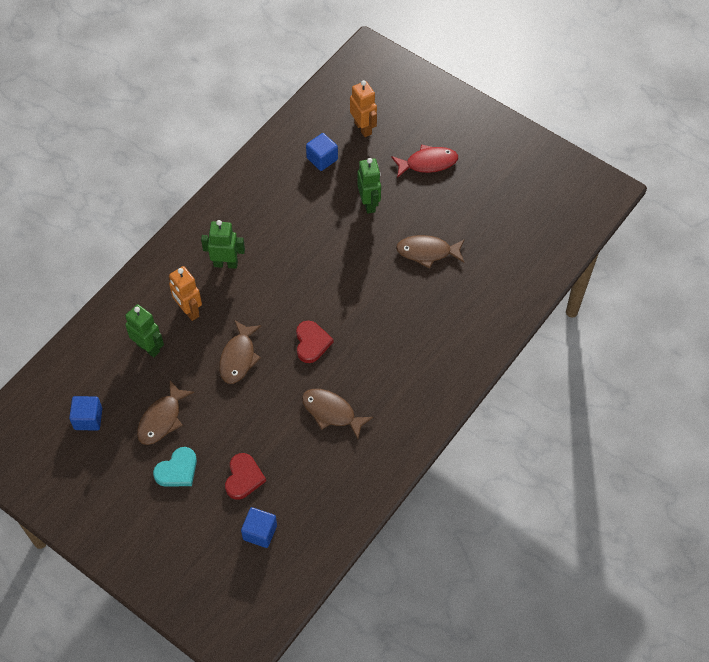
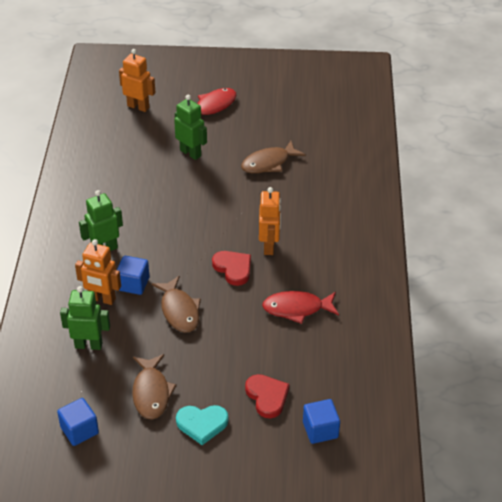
camera: 35 degrees left, 15 degrees down
turquoise heart [153,447,197,487] -> turquoise heart turned 75 degrees clockwise [176,405,228,445]
brown fish [302,389,373,439] -> red fish [262,291,339,324]
blue cube [306,133,338,171] -> blue cube moved to [117,256,150,295]
none -> orange robot [259,187,281,255]

